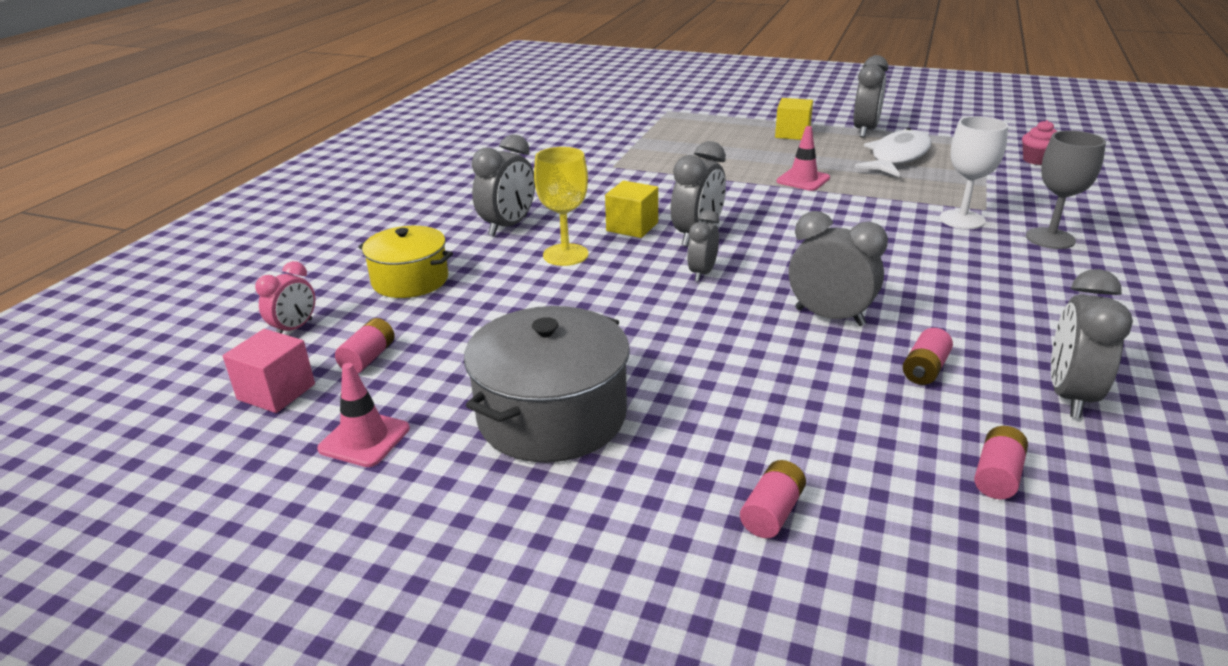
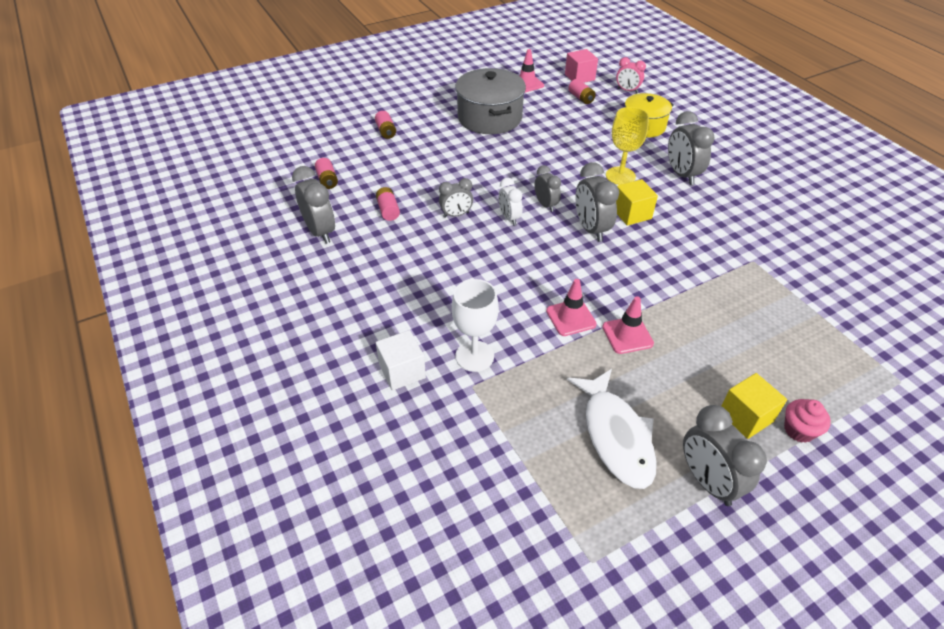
camera: 130 degrees right, 15 degrees up
pink clock [255,261,315,334] -> pink clock turned 45 degrees counterclockwise [616,57,646,93]
grey clock [789,211,888,326] -> grey clock [439,178,473,218], size x0.63
pink cupcake [1022,120,1057,165] -> pink cupcake moved to [784,399,831,443]
grey goblet [1026,130,1106,249] -> white cube [376,330,426,391]
none -> white clock [499,178,522,225]
none -> pink traffic cone [546,279,597,336]

